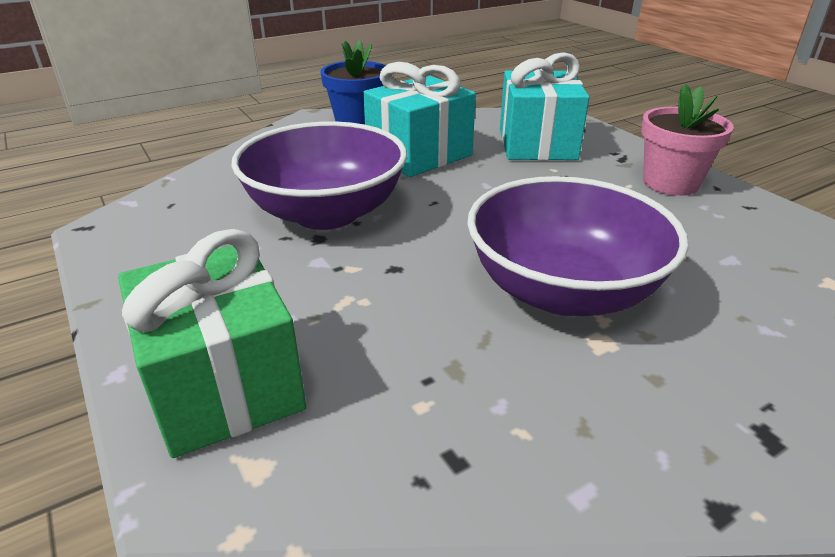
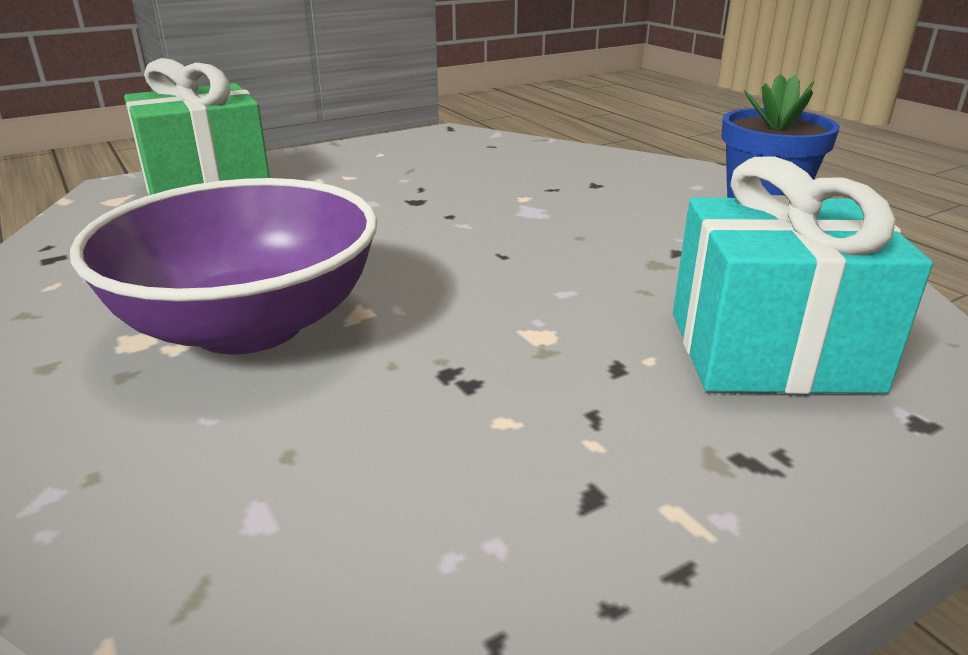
camera: 90 degrees right, 5 degrees down
purple bowl [231,121,407,230] -> none
turquoise gift [363,62,476,177] -> none
pink flower pot [641,84,734,196] -> none

